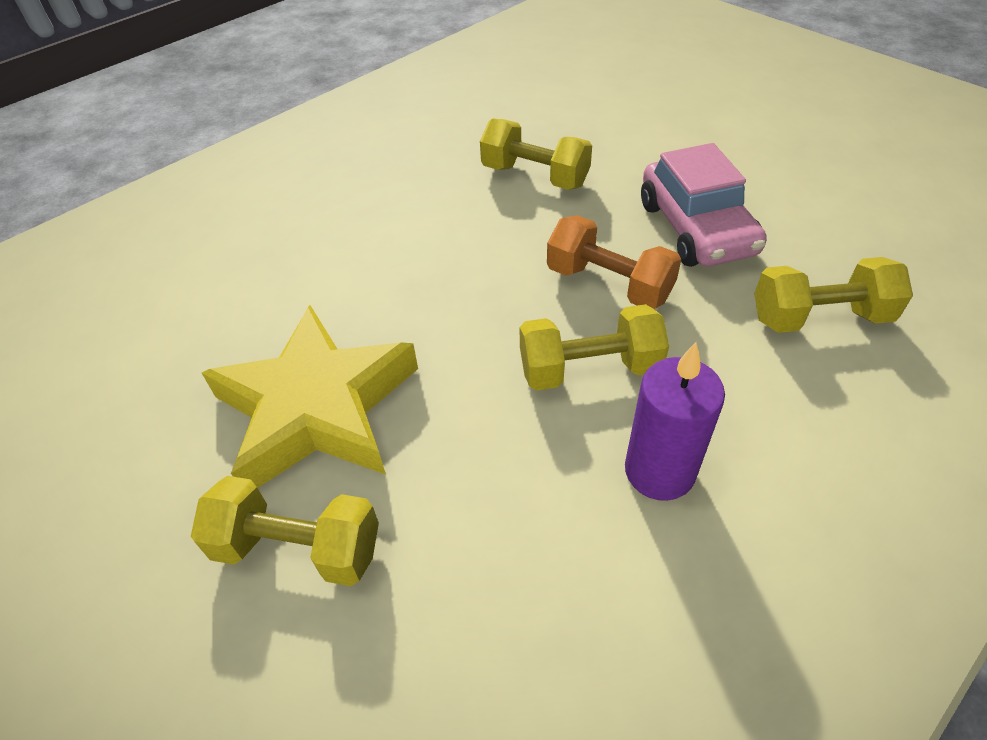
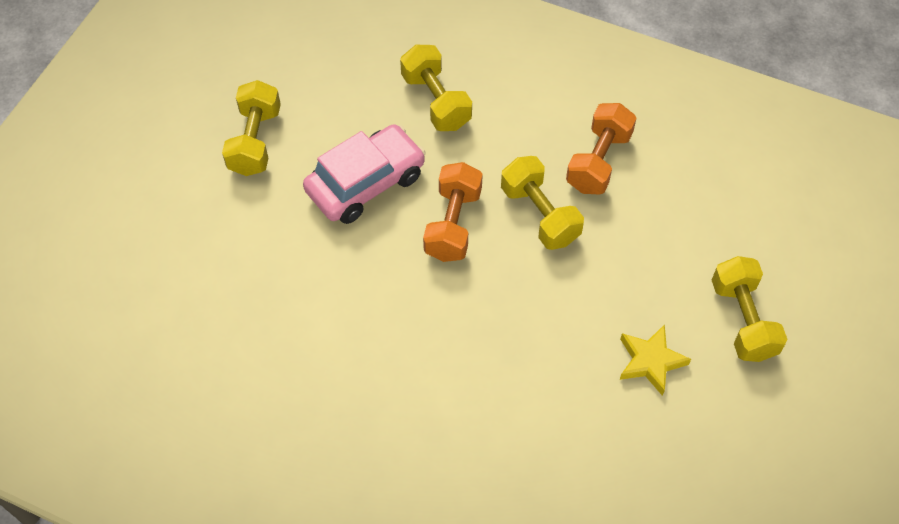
camera: 115 degrees left, 10 degrees up
yellow star [202,305,418,488] -> yellow star [620,324,691,396], size x0.48
yellow dumbbell [480,118,592,190] -> yellow dumbbell moved to [222,80,281,176]
purple candle [625,342,725,501] -> orange dumbbell [566,103,637,194]

